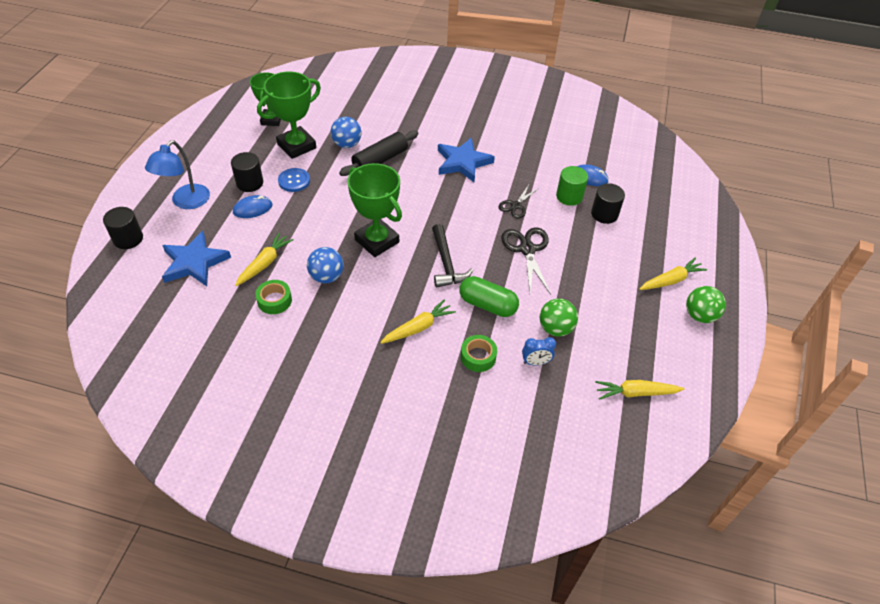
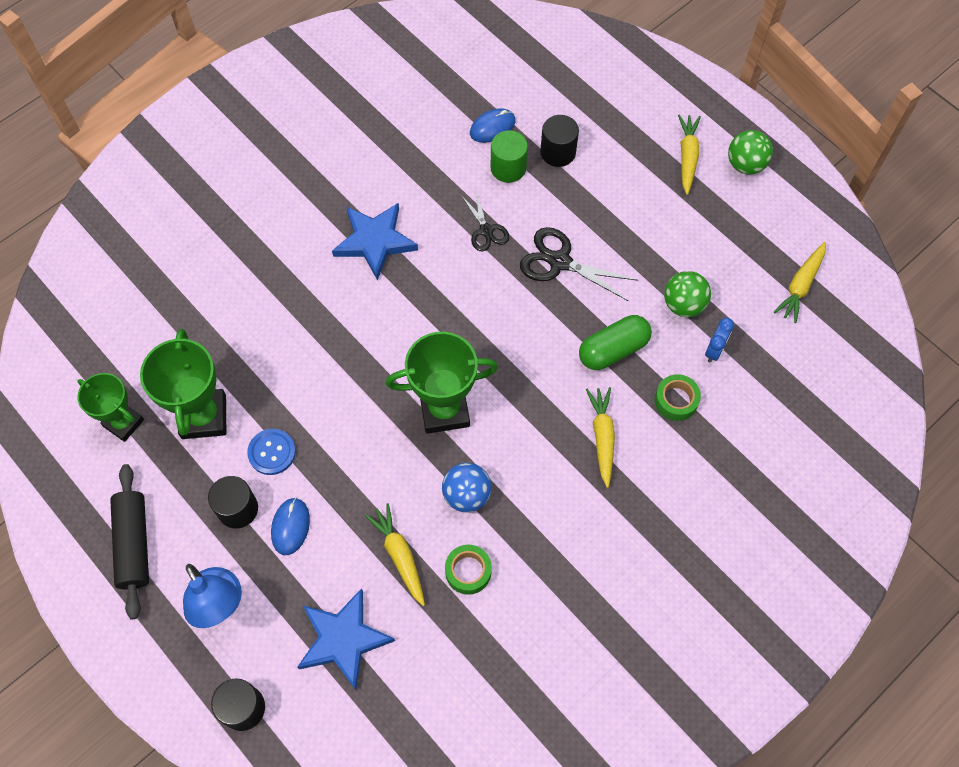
camera: 55 degrees left, 15 degrees up
blue ball [331,117,362,148] -> none
black rolling pin [339,130,418,176] -> black rolling pin moved to [110,464,149,619]
black hammer [432,224,473,288] -> none

